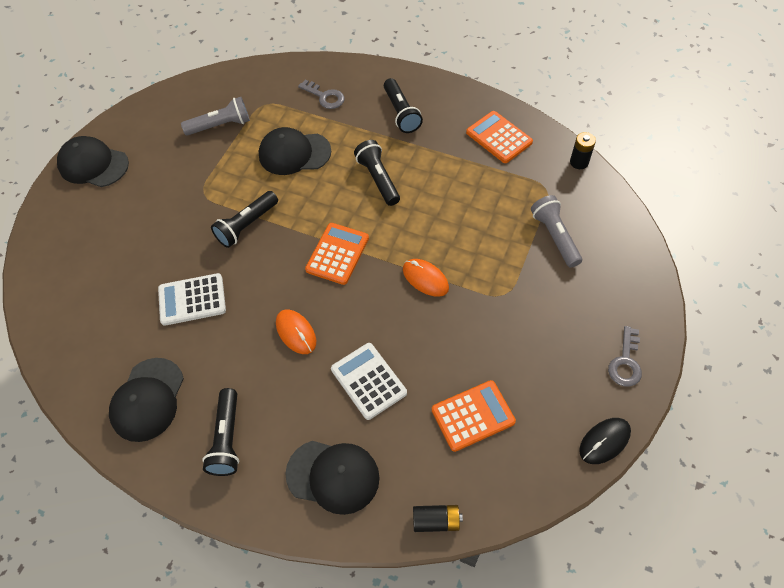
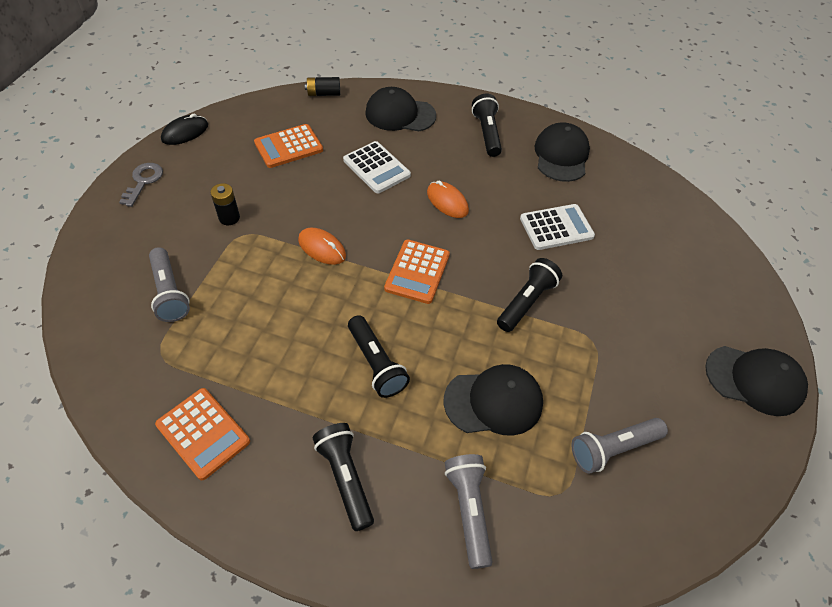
camera: 170 degrees right, 5 degrees down
grey key [298,79,345,109] -> grey flashlight [445,454,492,569]
black battery [570,132,596,169] -> black battery moved to [210,183,240,225]

